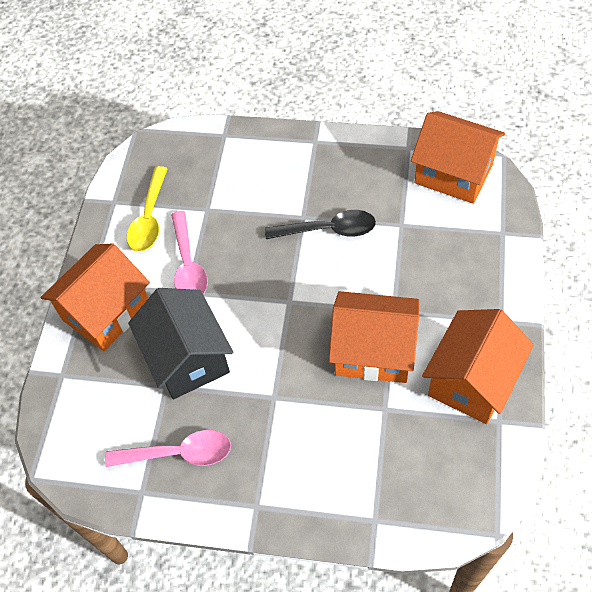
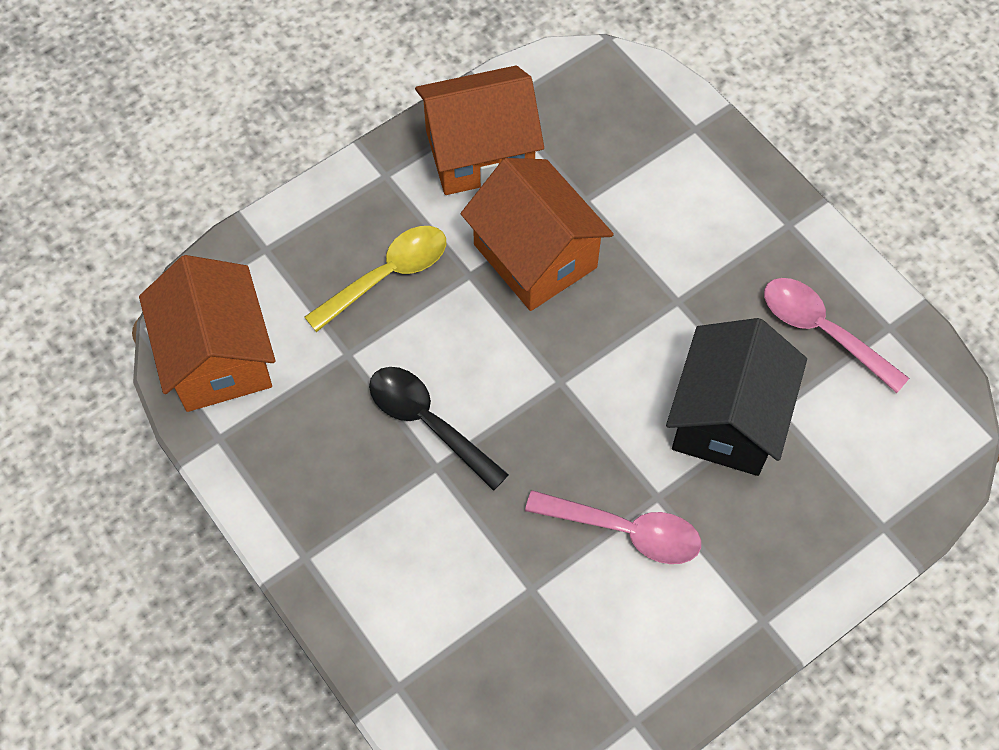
camera: 140 degrees left, 5 degrees up
orange house [41,243,150,351] -> none
yellow spoon [126,166,168,252] -> yellow spoon moved to [304,226,446,332]
pink spoon [171,211,208,295] -> pink spoon turned 75 degrees clockwise [525,490,701,564]

